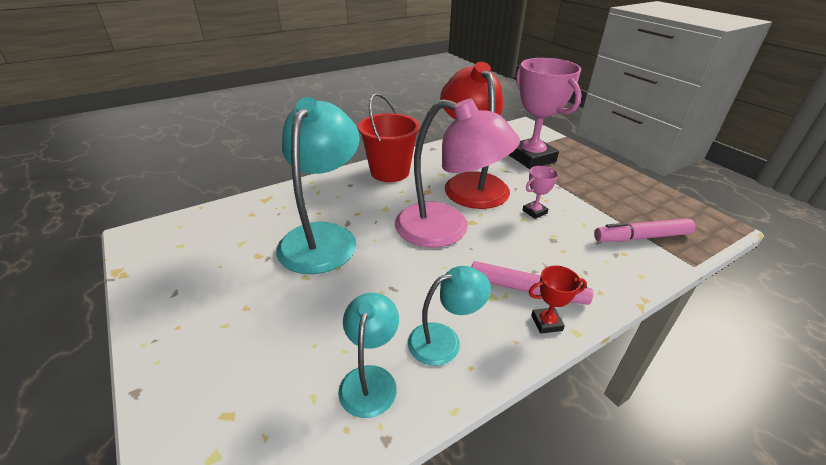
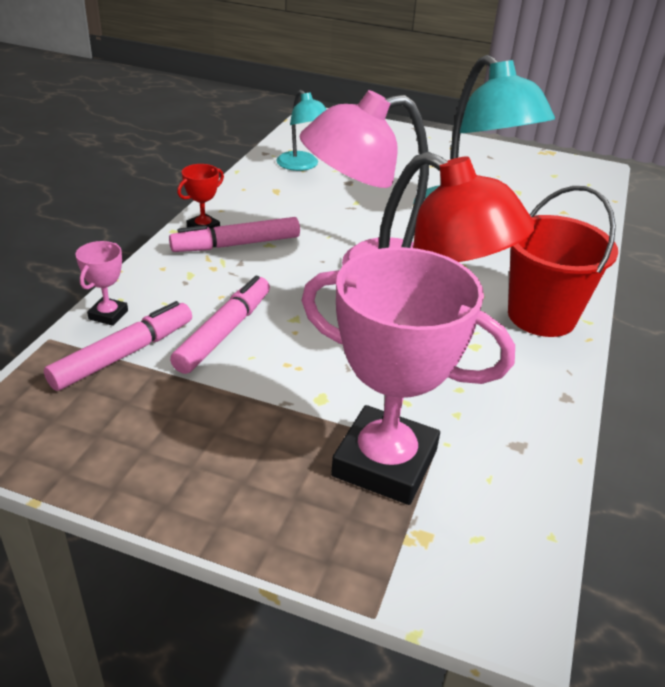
camera: 140 degrees right, 0 degrees up
turquoise lamp [408,266,491,366] -> none
pink trophy [522,166,558,219] -> pink trophy moved to [76,241,128,326]
none -> pink marker [170,275,270,374]

